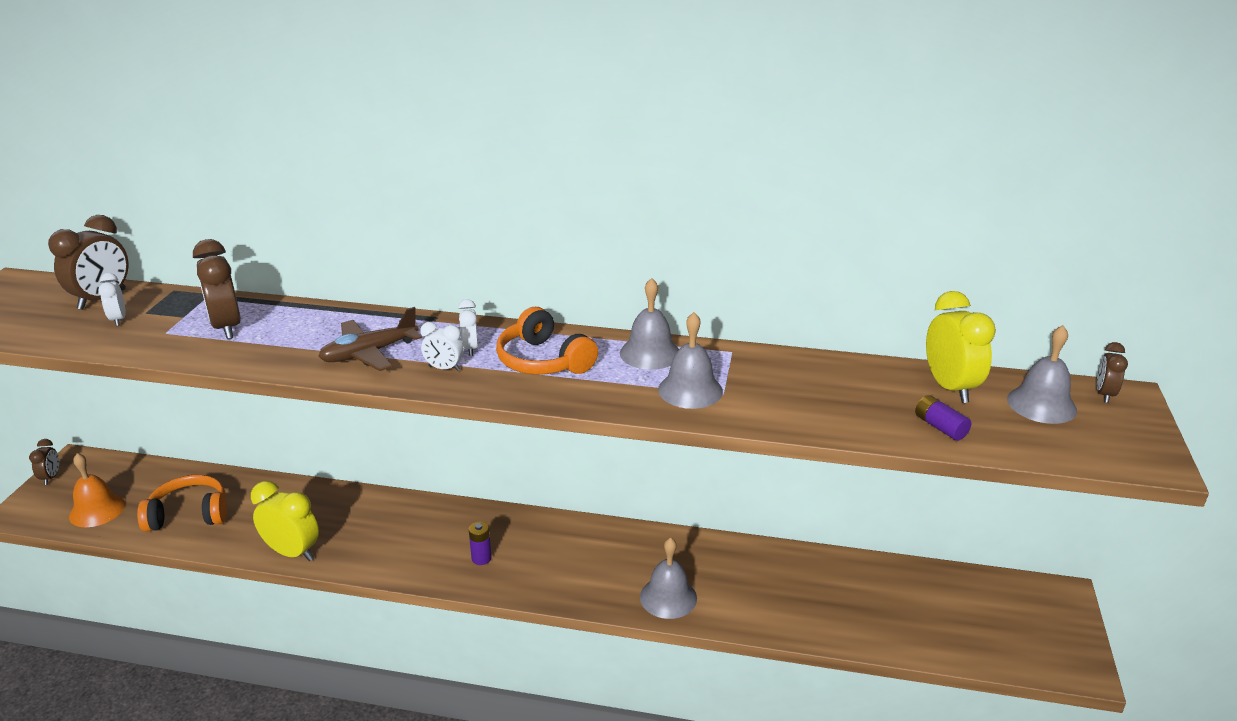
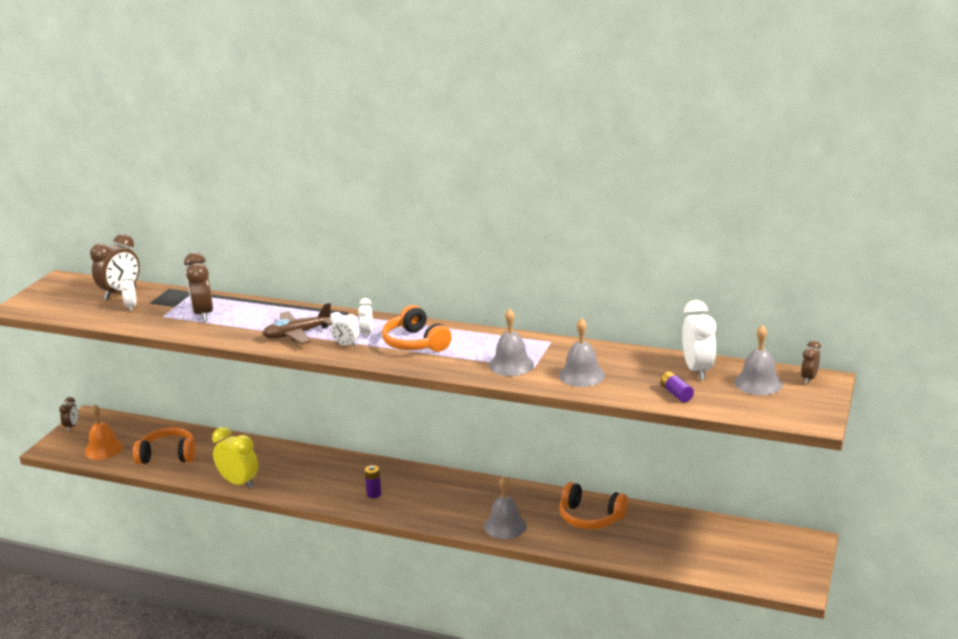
camera: 10 degrees right, 5 degrees down
grey bell [620,278,679,370] -> grey bell moved to [559,318,605,387]
yellow clock [926,291,996,403] -> white clock [682,300,716,380]
none -> orange headphones [560,482,628,529]

